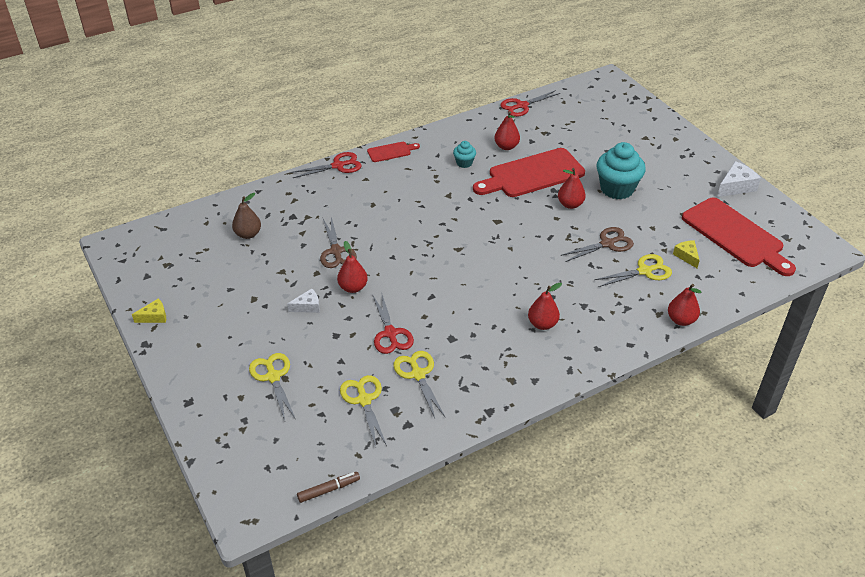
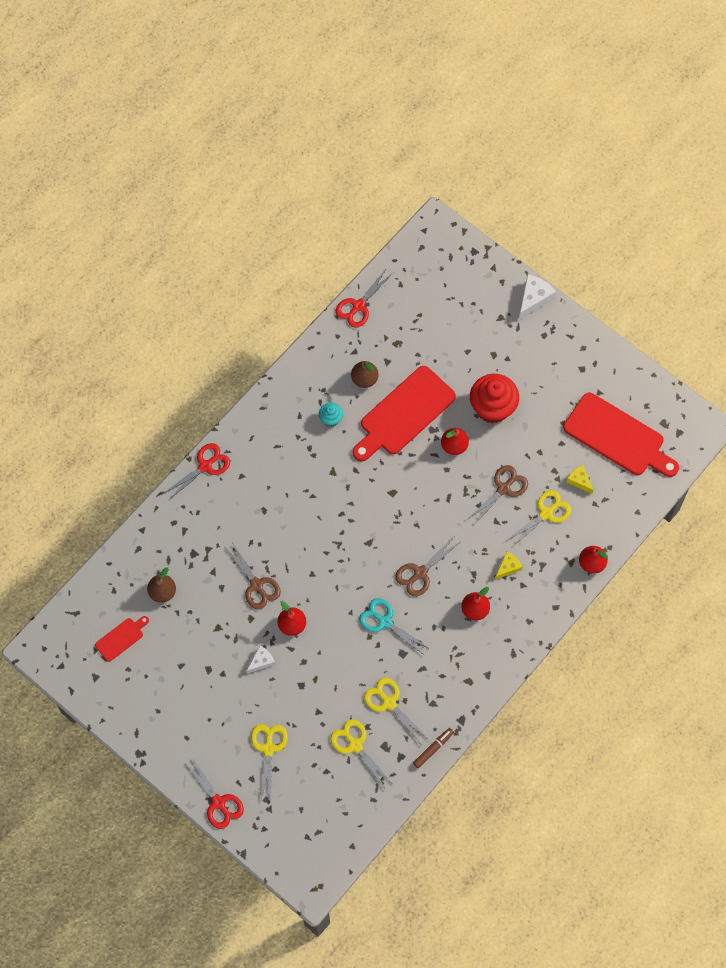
camera: 20 degrees left, 25 degrees up
yellow cheese [132,298,166,323] -> yellow cheese moved to [495,551,523,579]
yellow scissors [249,353,295,420] -> yellow scissors turned 45 degrees clockwise [251,724,288,799]
brown marker [297,472,360,503] -> brown marker moved to [413,728,454,768]
red cutting board [367,142,420,162] -> red cutting board moved to [95,616,149,662]
red scissors [372,292,414,354] -> red scissors moved to [184,757,244,829]
red pear [494,111,520,150] -> brown pear [351,361,378,388]
turquoise cupcake [597,142,646,199] -> red cupcake [470,374,519,423]
white cheese [717,161,761,197] -> white cheese moved to [519,274,556,320]
none -> turquoise scissors [359,598,430,656]
none -> brown scissors [395,537,460,596]

